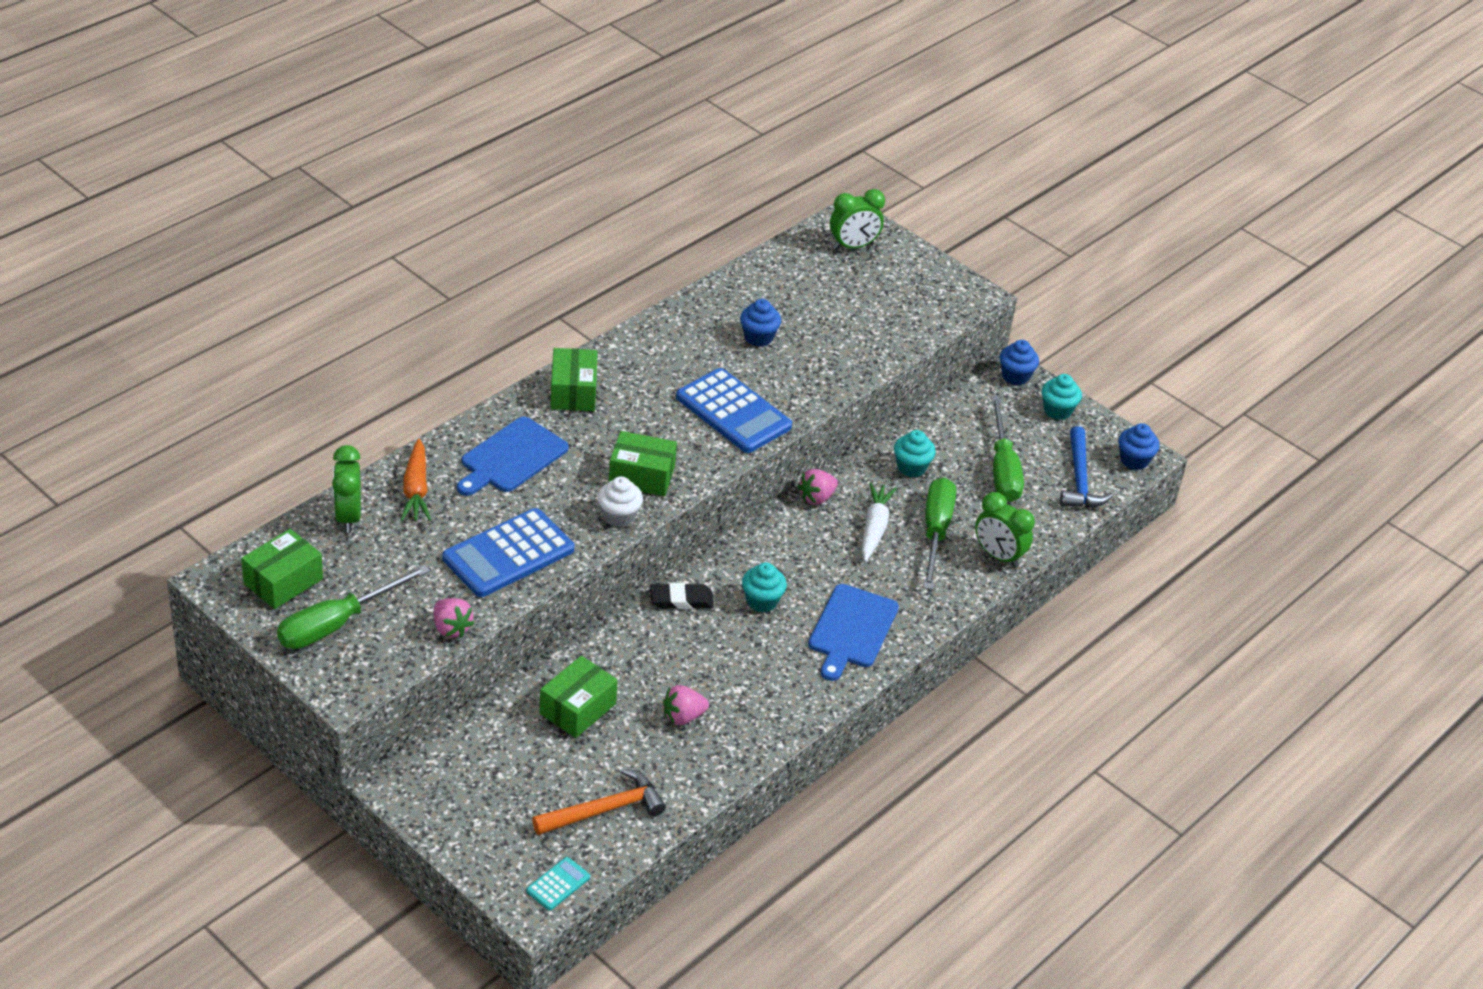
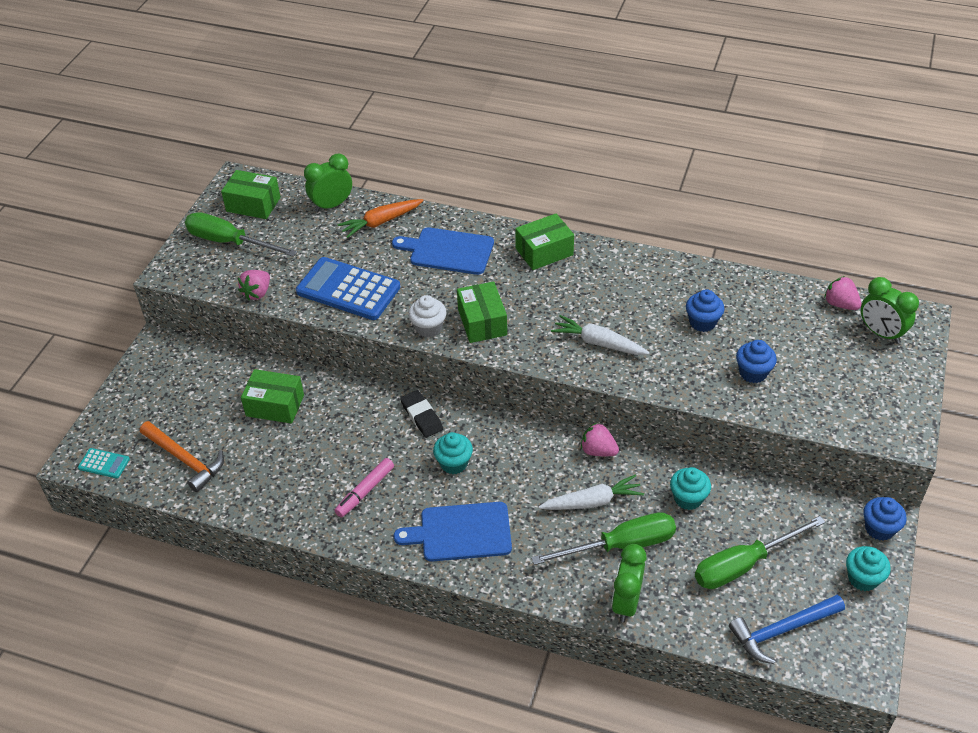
camera: 70 degrees right, 5 degrees up
pink strawberry [663,685,709,725] -> pink strawberry moved to [824,276,862,310]
blue calculator [676,368,792,453] -> white carrot [551,315,650,355]
blue cupcake [1118,423,1160,470] -> blue cupcake moved to [736,340,777,383]
none -> pink marker [334,458,394,517]

